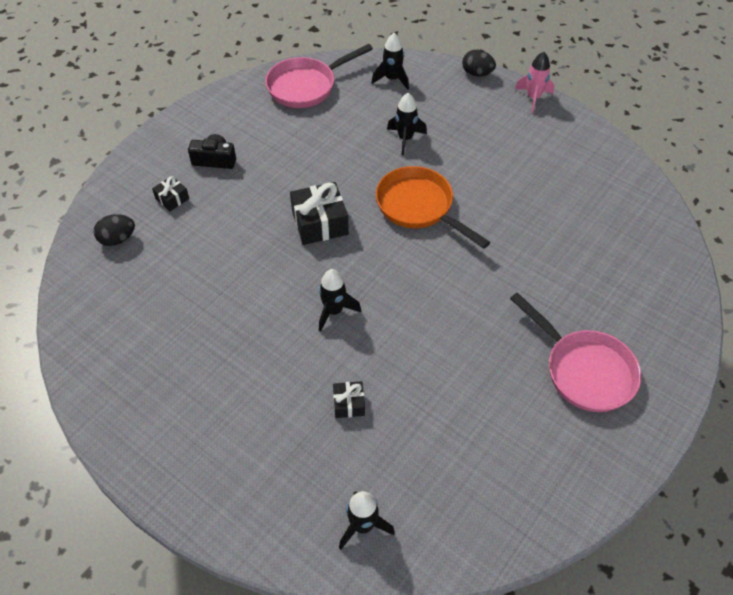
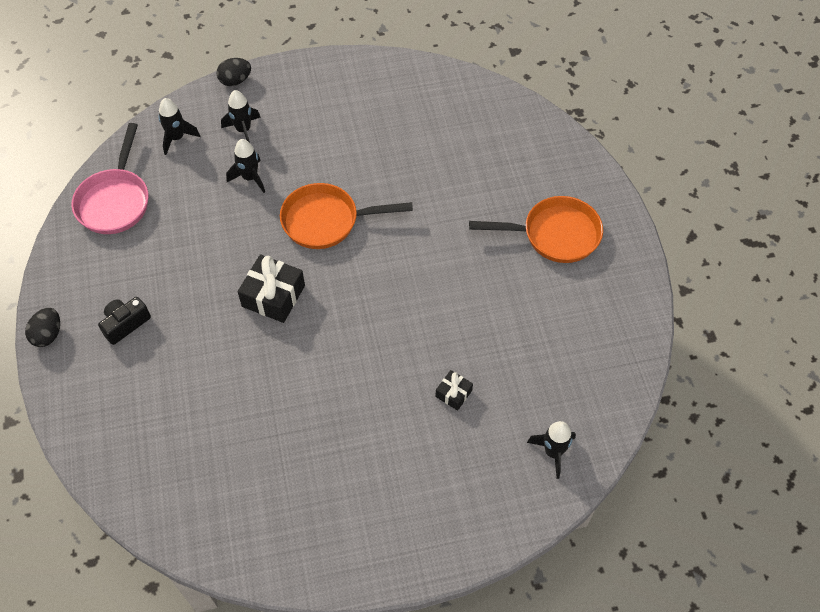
camera: 50 degrees left, 5 degrees up
black egg [94,214,135,246] -> black egg moved to [25,308,60,347]
black gift [152,176,189,211] -> none
black rocket [319,269,361,332] -> black rocket moved to [221,90,261,143]
pink pan [510,292,642,412] -> orange pan [469,196,603,263]
pink rocket [515,52,555,113] -> none

